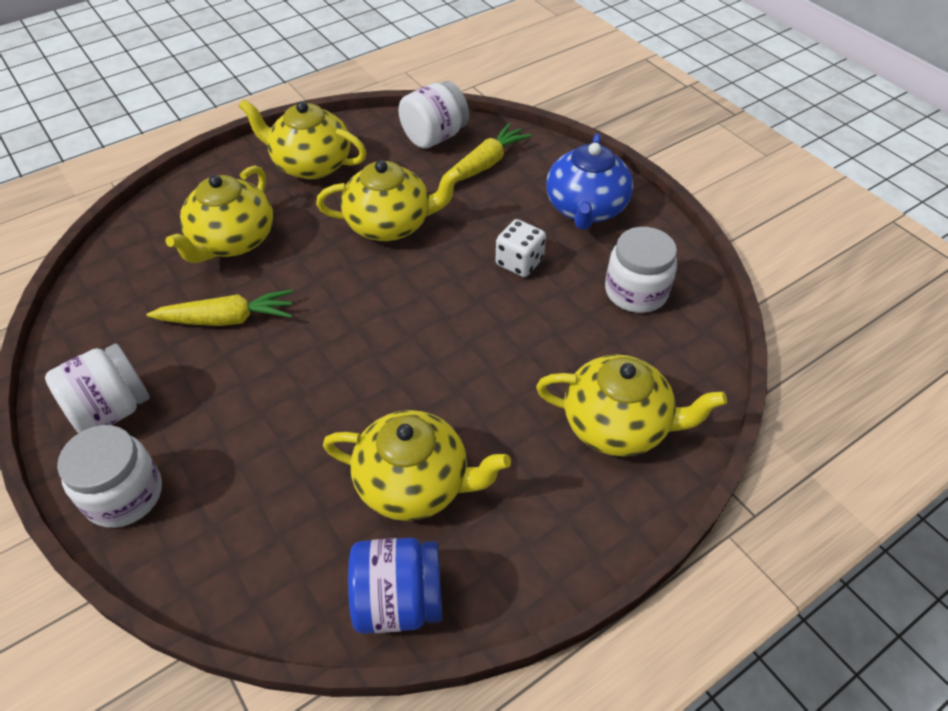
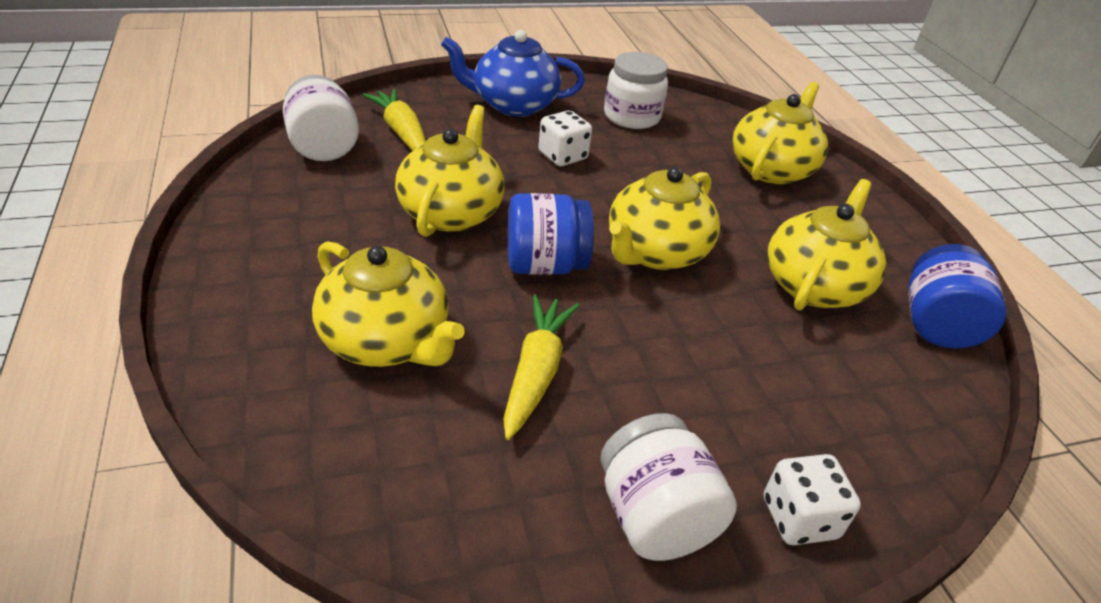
camera: 75 degrees left, 10 degrees down
white jar [57,425,162,528] -> white dice [764,454,861,545]
yellow teapot [239,99,367,179] -> yellow teapot moved to [609,167,720,270]
blue teapot [546,134,633,230] -> blue teapot turned 150 degrees clockwise [441,30,585,117]
none -> blue jar [508,193,594,275]

